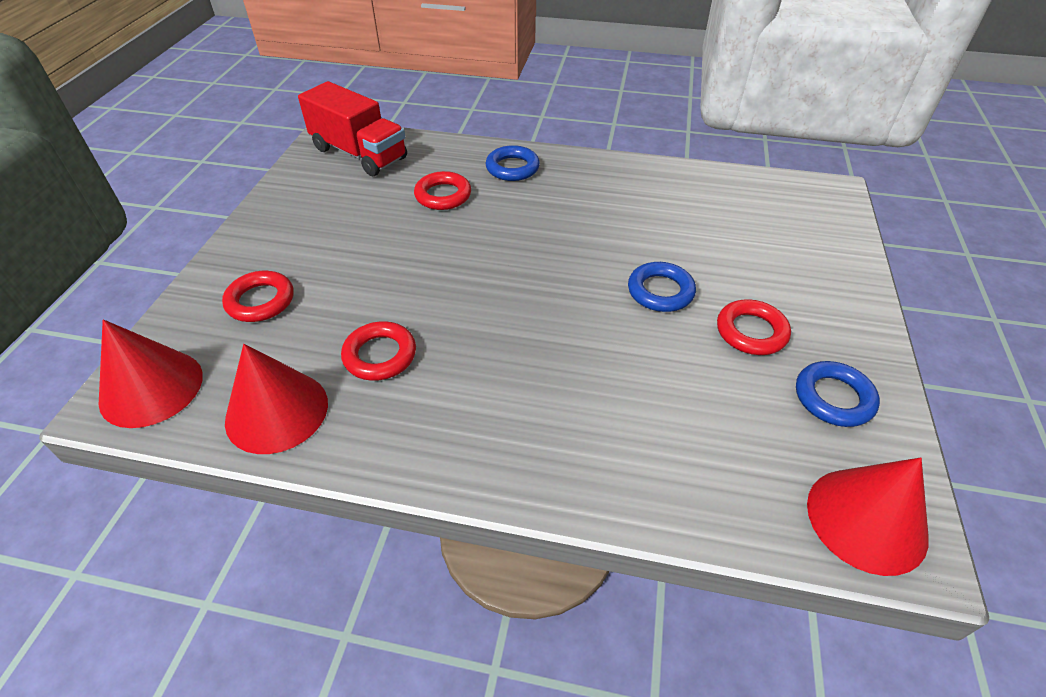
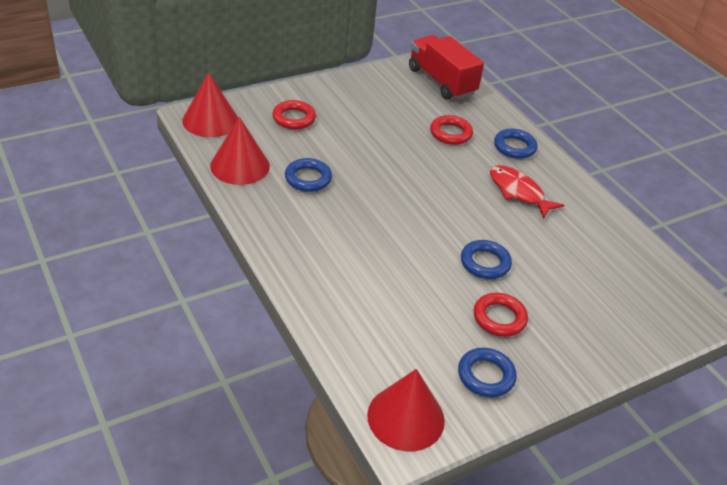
camera: 45 degrees right, 5 degrees down
red truck [298,81,407,176] -> red truck turned 150 degrees clockwise [409,35,484,99]
red ring [341,321,416,381] -> blue ring [285,158,332,192]
none -> red fish [490,165,564,219]

